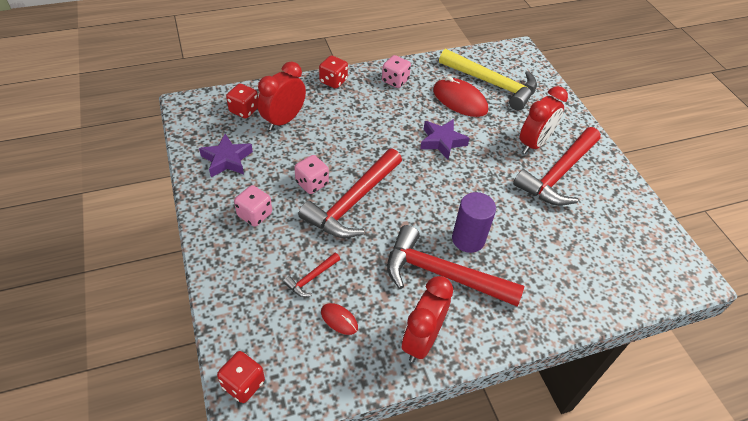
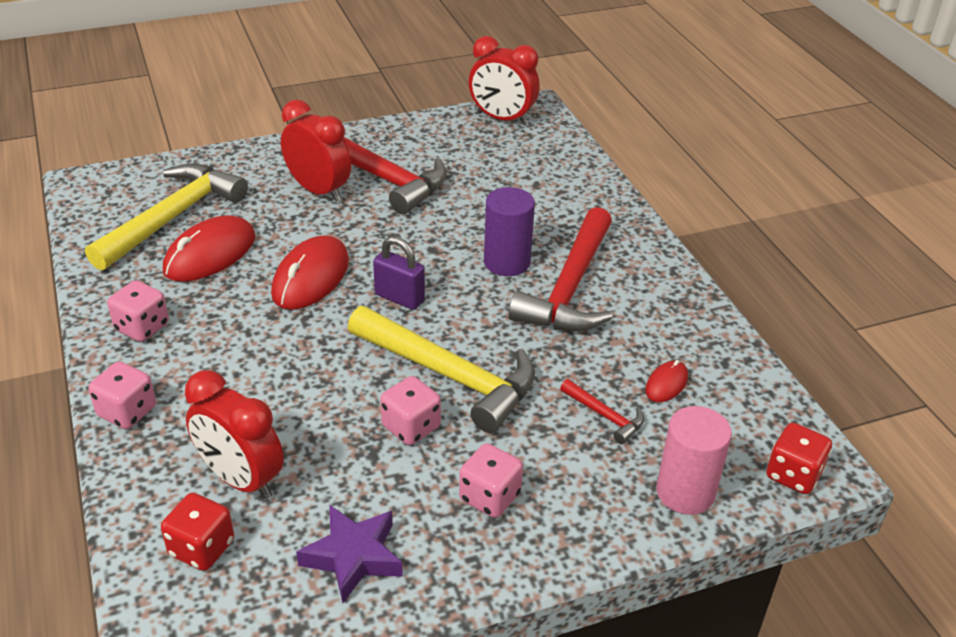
camera: 90 degrees left, 10 degrees down
red hammer [298,149,402,238] -> yellow hammer [348,306,535,433]
red dice [319,55,348,89] -> pink dice [88,362,156,429]
red clock [402,276,453,362] -> red clock moved to [469,36,540,125]
purple star [420,119,470,160] -> red mouse [271,236,349,310]
none -> purple padlock [373,236,425,310]
none -> pink cylinder [656,406,732,515]

